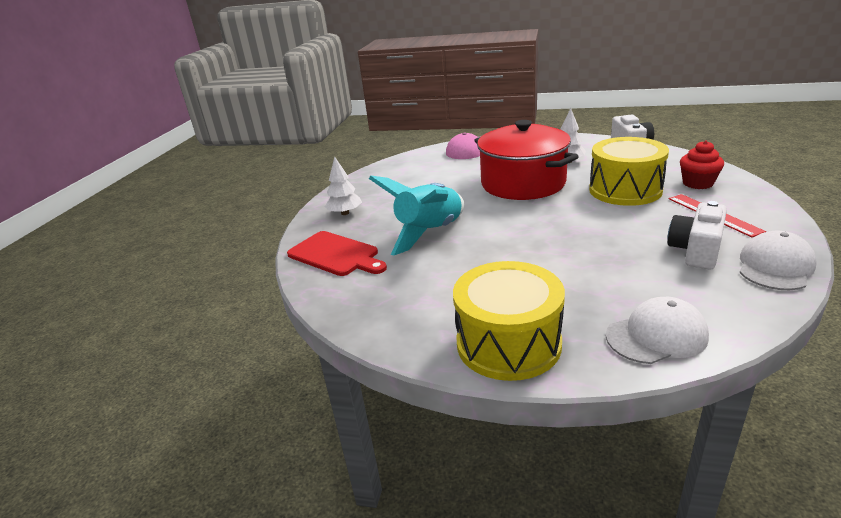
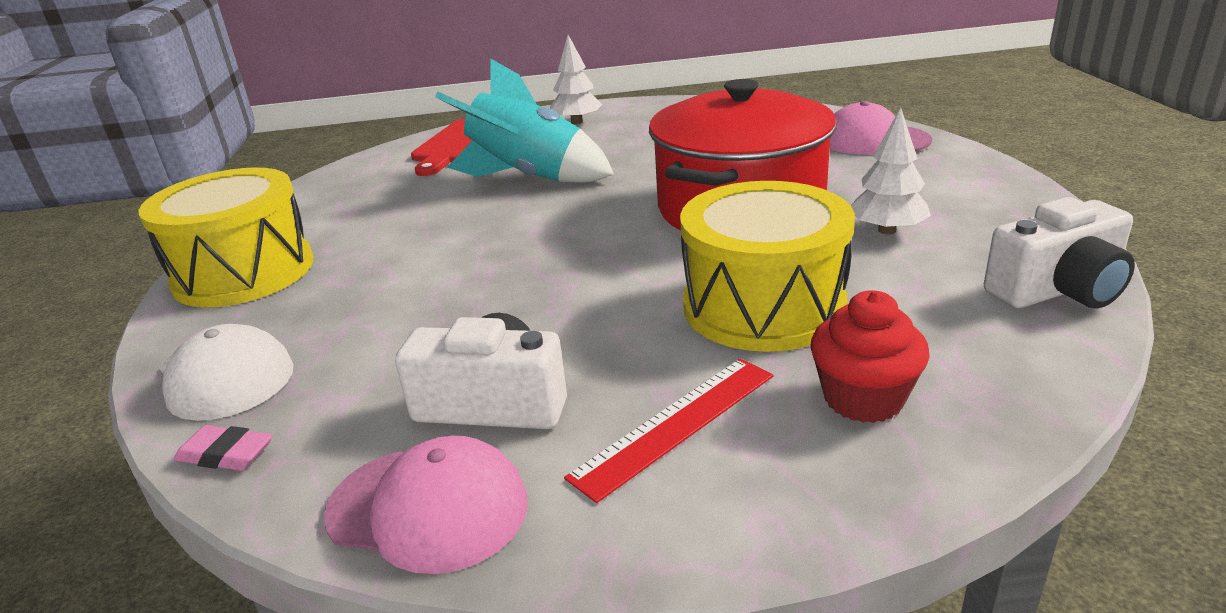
camera: 70 degrees right, 0 degrees up
white cap [740,231,817,290] -> pink cap [324,435,528,574]
none -> pink eraser [174,425,273,471]

